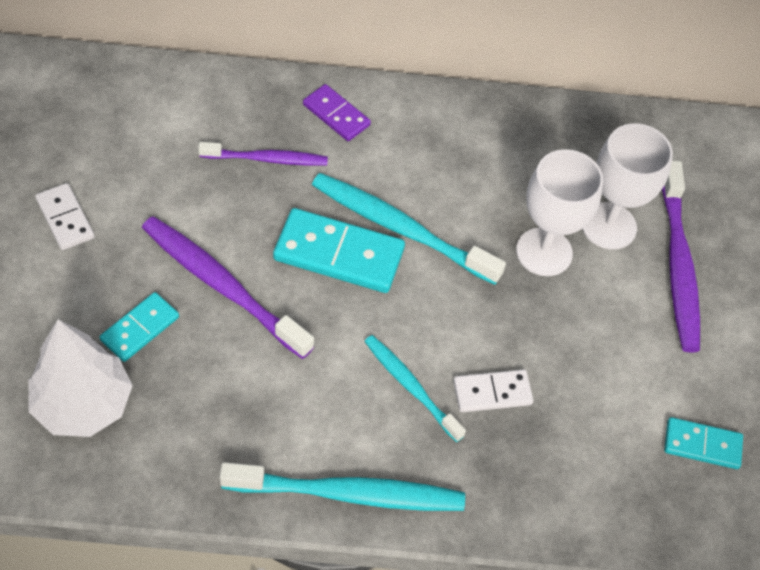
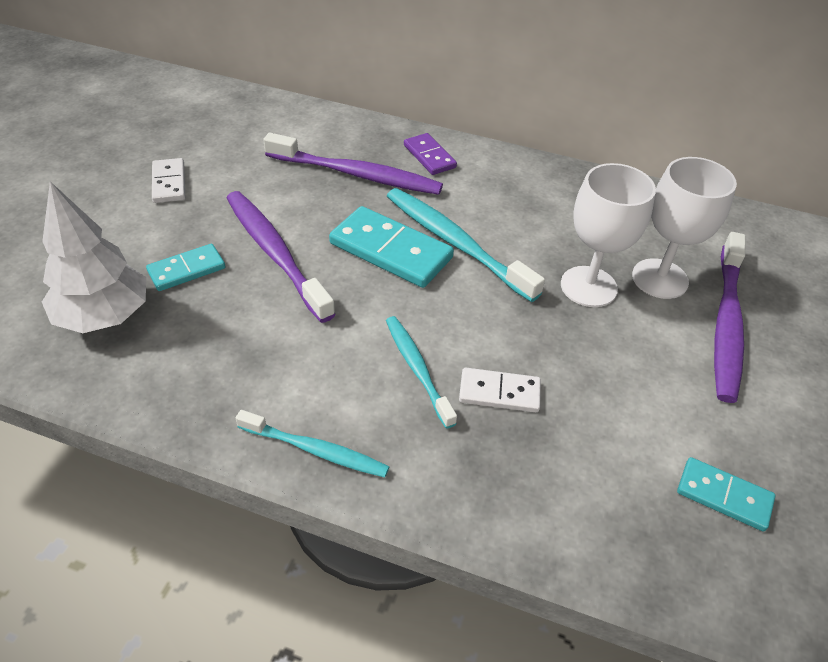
camera: 20 degrees right, 10 degrees down
purple toothbrush [198,142,328,166] -> purple toothbrush [263,133,443,195], size x1.62
turquoise toothbrush [220,462,465,511] -> turquoise toothbrush [236,410,389,477], size x0.62

